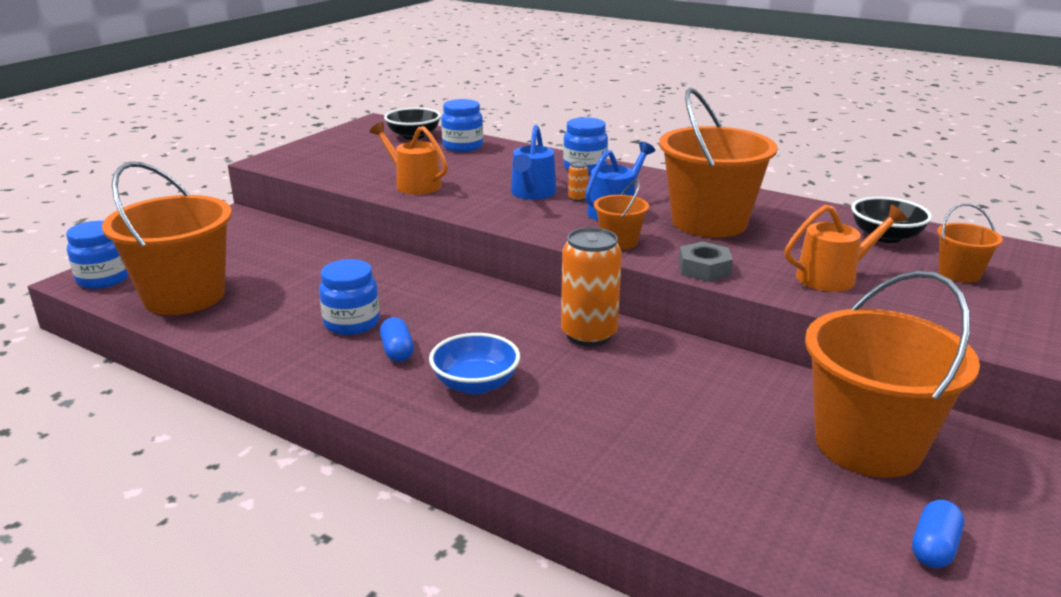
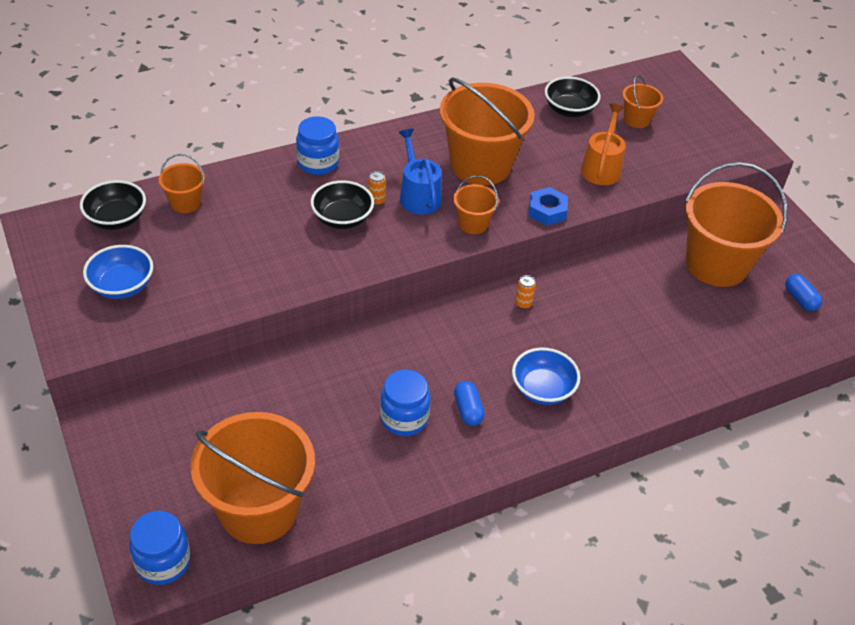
camera: 60 degrees left, 20 degrees up
orange watering can [370,122,448,195] -> none
blue capsule [380,317,414,362] -> blue capsule turned 60 degrees clockwise [454,381,485,426]
blue jar [441,99,483,152] -> orange bucket [159,154,205,213]
blue watering can [511,125,556,200] -> black bowl [311,180,374,229]
orange can [561,227,622,346] -> orange can [515,275,536,309], size x0.41
grey nut [679,241,733,282] -> blue nut [529,187,568,226]
none -> blue bowl [83,245,153,299]

